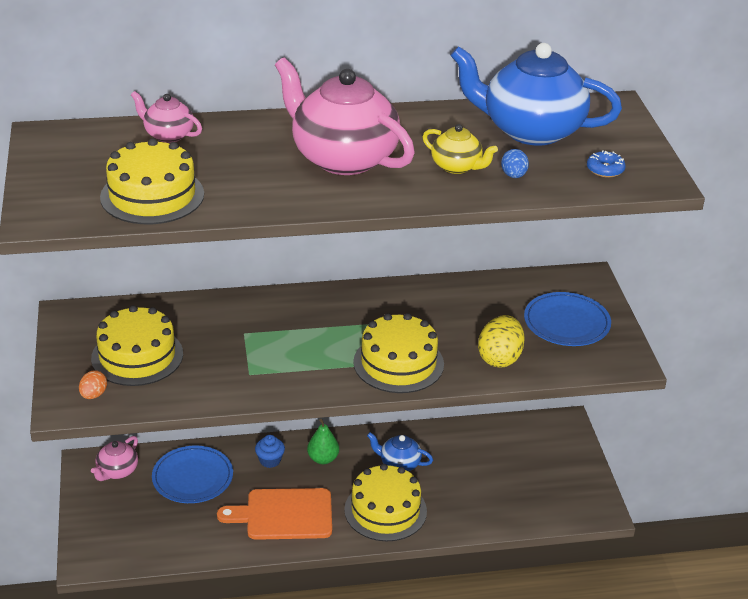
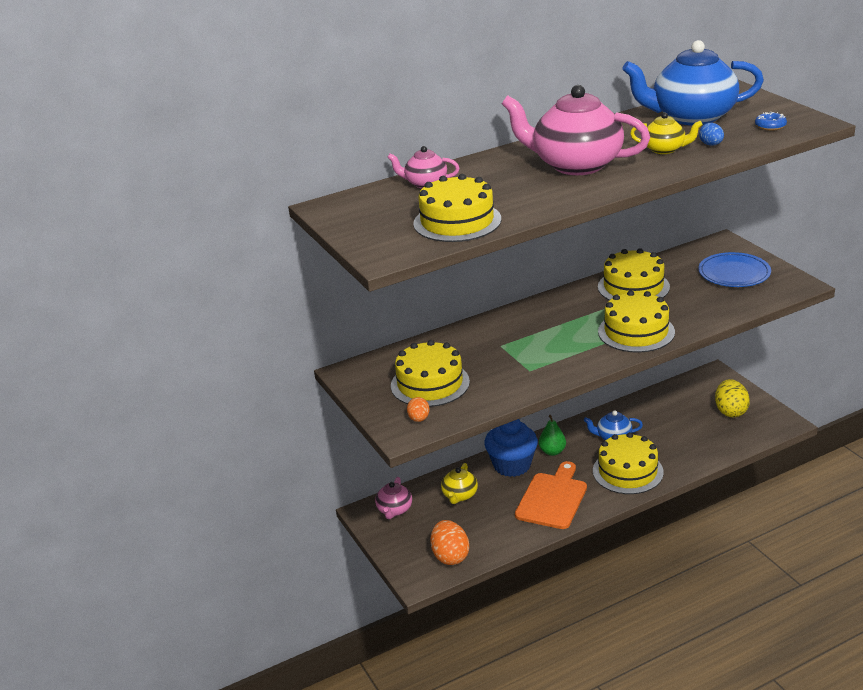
camera: 15 degrees left, 5 degrees down
blue plate [152,446,233,503] -> yellow teapot [441,463,478,504]
orange cutting board [217,488,332,540] -> orange cutting board turned 135 degrees clockwise [515,461,587,529]
blue cupcake [255,435,285,468] -> blue cupcake [484,419,538,477], size x2.06
yellow egg [478,315,525,368] -> yellow egg moved to [715,379,750,417]
none -> orange egg [430,520,469,565]
none -> yellow cake [598,248,670,300]

